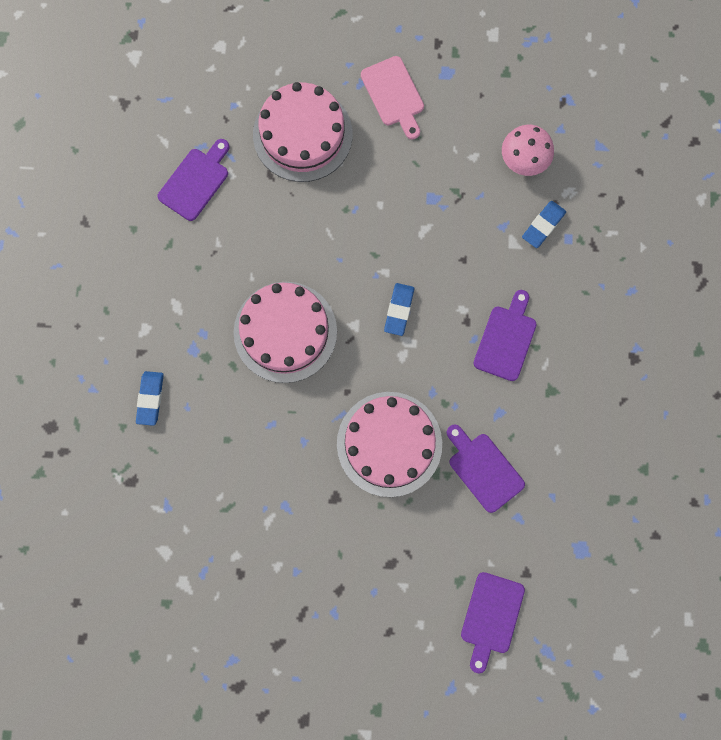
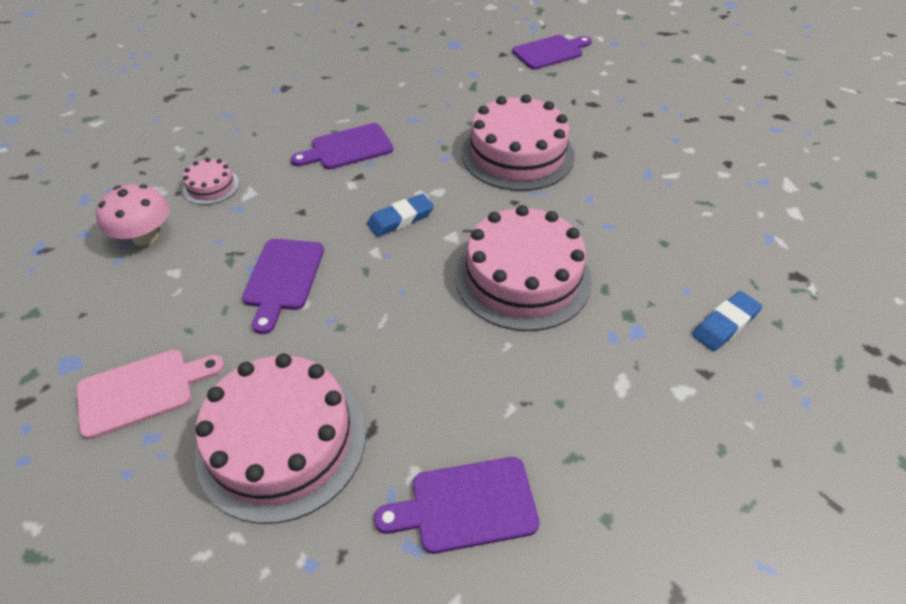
camera: 135 degrees left, 30 degrees down
pink cutting board [361,56,424,140] -> pink cutting board turned 45 degrees clockwise [76,350,224,439]
purple cutting board [447,425,525,513] -> purple cutting board moved to [242,239,324,334]
blue eraser [522,201,566,248] -> pink cake [183,158,239,205]

